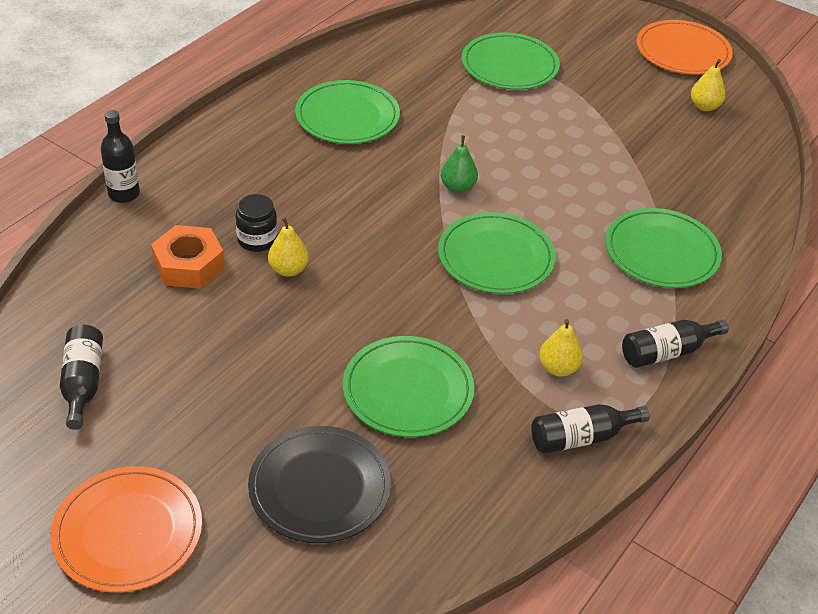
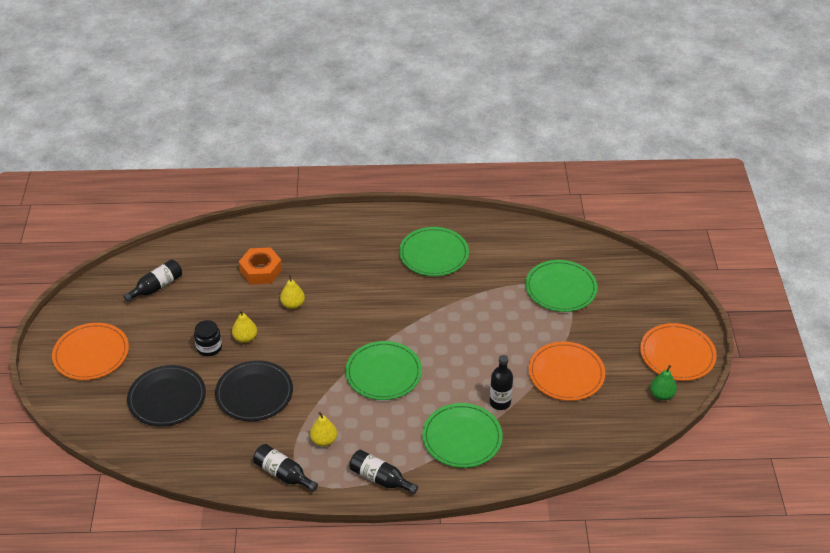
camera: 55 degrees right, 0 degrees up
black bottle [101,110,140,203] -> black bottle moved to [490,355,513,410]
black jar [235,194,277,252] -> black jar moved to [194,320,222,356]
green plate [343,336,474,437] -> black plate [215,360,293,421]
green pear [441,135,478,193] -> green pear moved to [650,365,677,400]
yellow pear [691,59,725,111] -> yellow pear moved to [232,310,257,343]
none -> orange plate [528,342,605,401]

